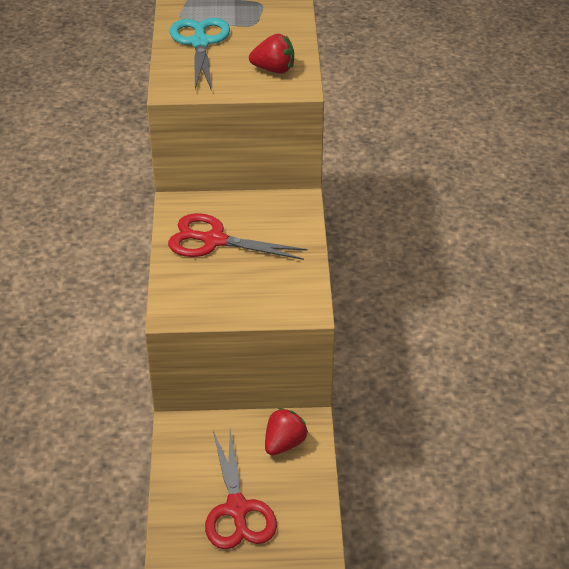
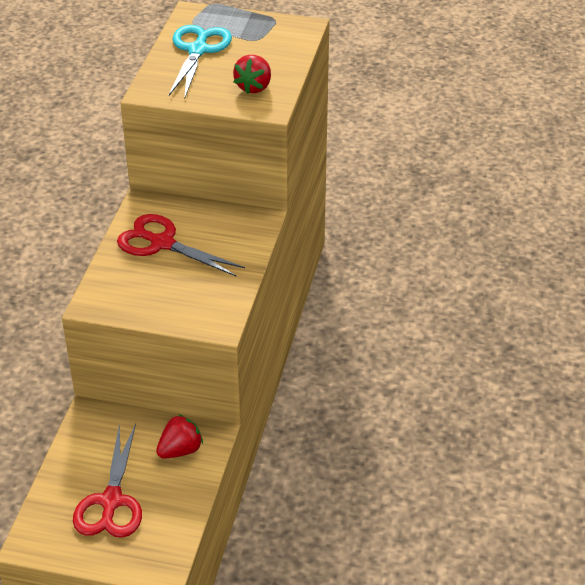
camera: 15 degrees right, 0 degrees up
red strawberry [249,34,294,73] -> red strawberry turned 90 degrees clockwise [233,55,271,94]

